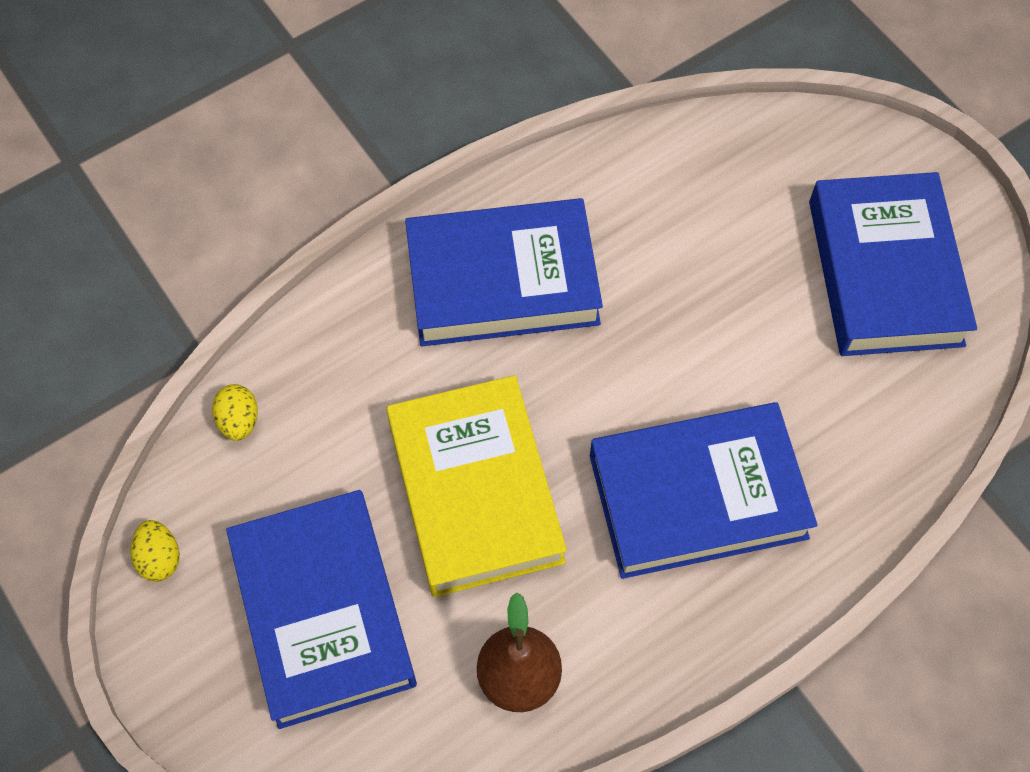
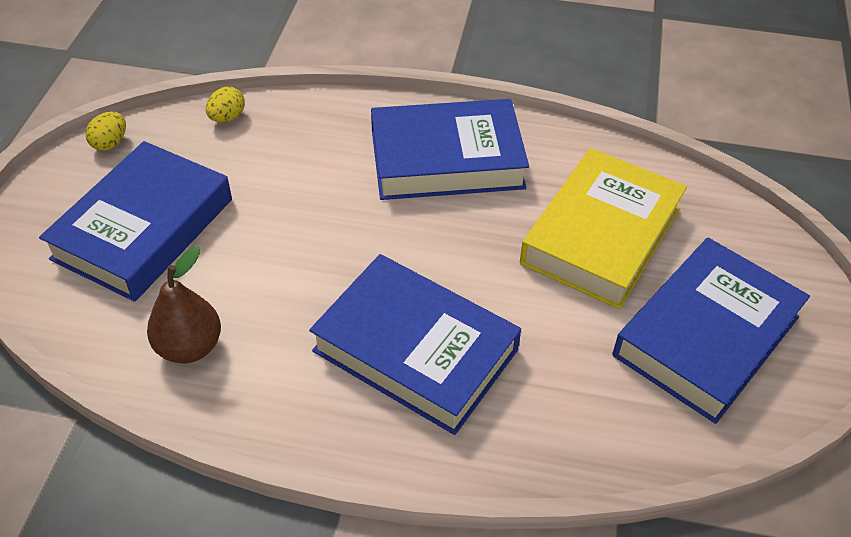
camera: 45 degrees right, 15 degrees down
yellow book [386,375,567,597] -> yellow book moved to [520,148,687,309]
blue book [405,198,603,346] -> blue book turned 45 degrees counterclockwise [371,99,529,200]

